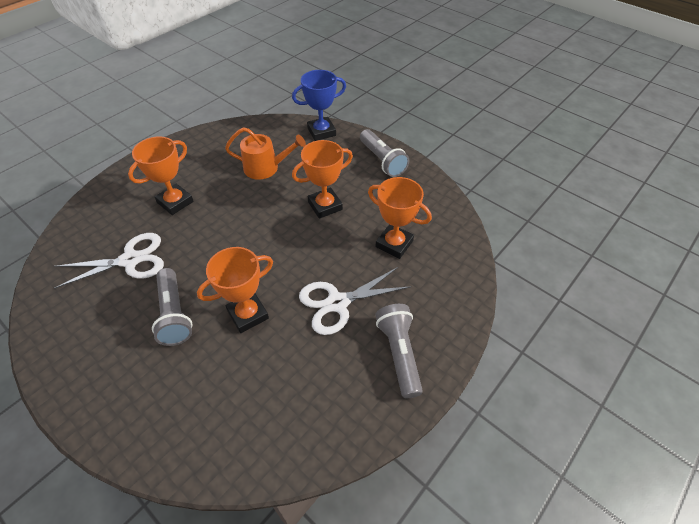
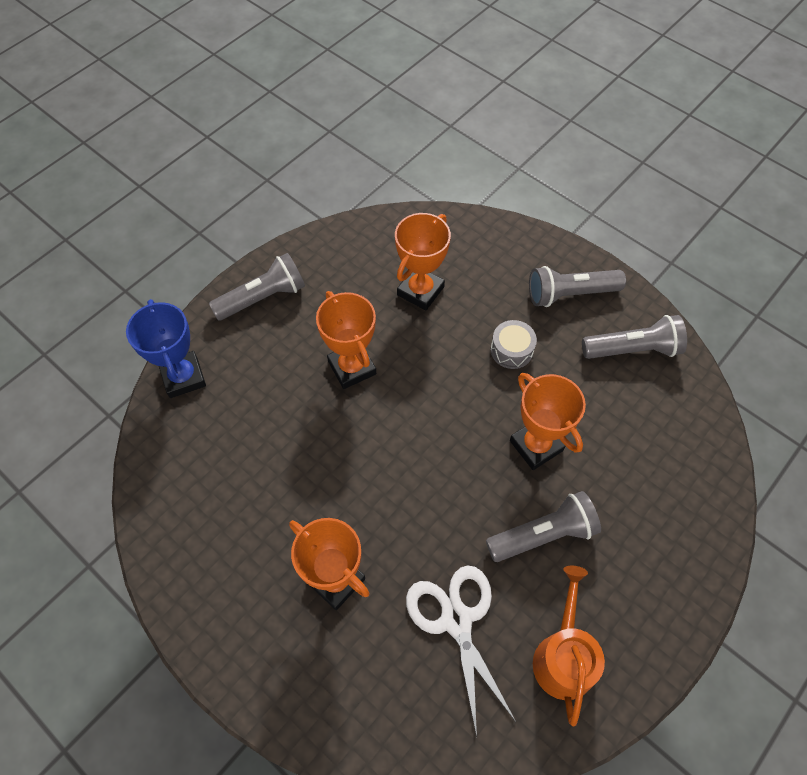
camera: 90 degrees left, 10 degrees up
orange watering can [225,127,306,180] -> orange watering can moved to [533,566,605,726]
white scissors [299,267,411,335] -> grey drum [491,320,537,369]
none -> grey flashlight [582,315,687,359]

